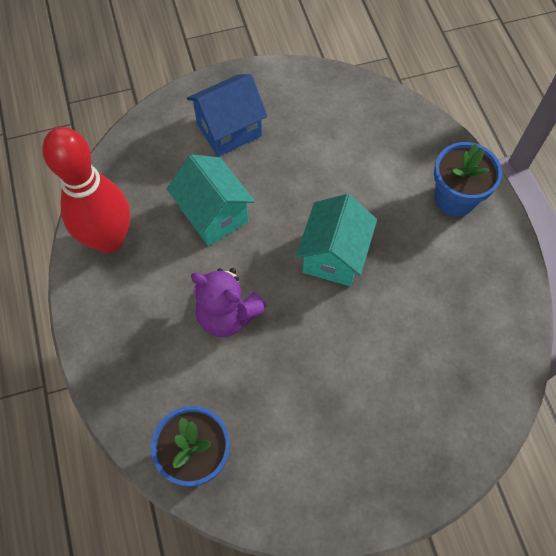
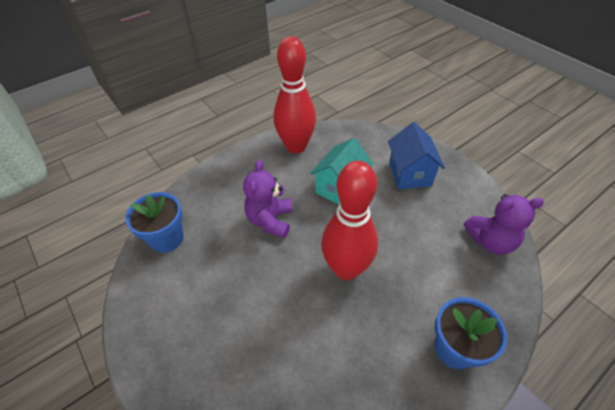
camera: 70 degrees right, 15 degrees down
blue house [187,74,268,157] -> blue house turned 45 degrees clockwise [388,122,445,189]
turquoise house [296,194,377,286] -> red bowling pin [321,161,378,280]
none -> purple teddy bear [464,194,544,255]

